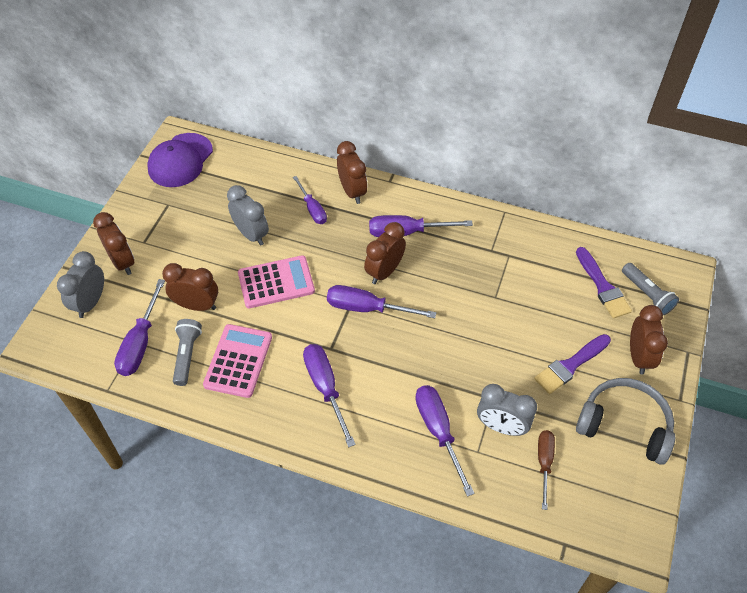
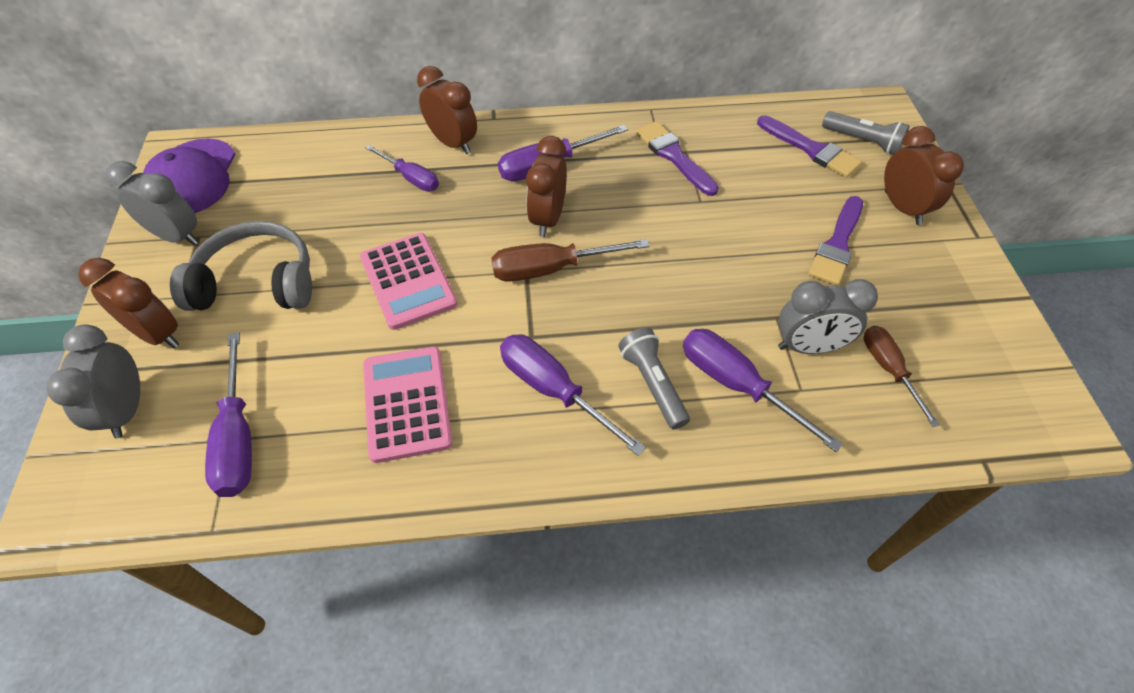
camera: 25 degrees left, 0 degrees up
brown clock [162,263,218,311] -> none
grey flashlight [173,319,202,386] -> grey flashlight moved to [618,328,690,430]
grey clock [227,185,269,246] -> grey clock moved to [105,161,199,245]
pink calculator [238,255,315,308] -> pink calculator turned 105 degrees clockwise [360,233,457,330]
purple screwdriver [327,285,436,318] -> brown screwdriver [491,239,650,282]
grey headphones [576,378,675,465] -> grey headphones moved to [170,221,312,311]
none -> purple brush [636,121,719,196]

